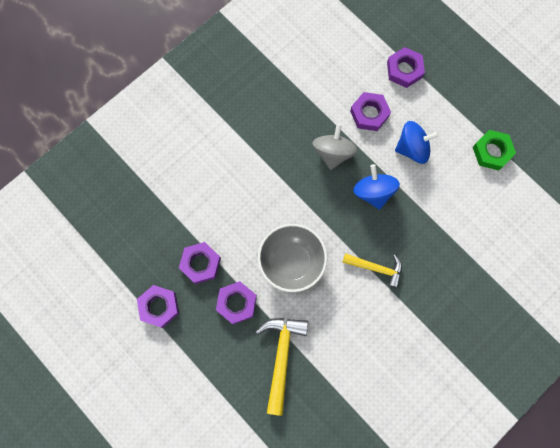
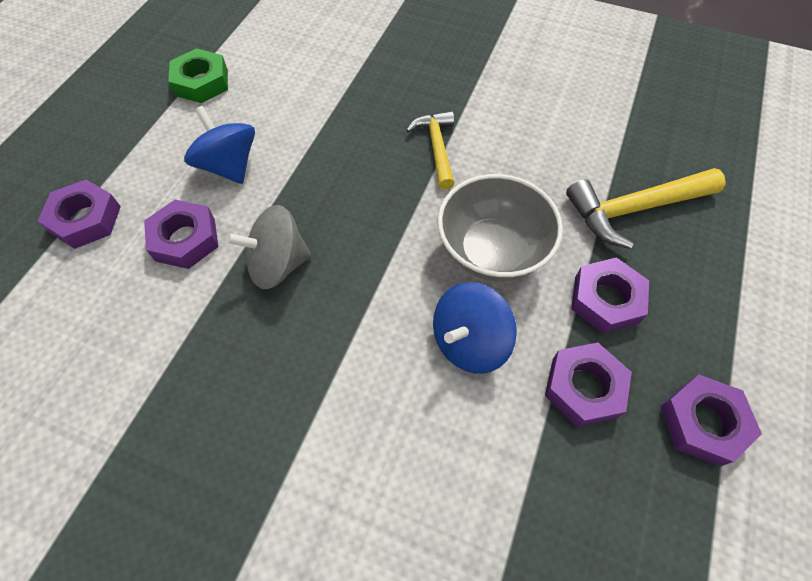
camera: 115 degrees left, 15 degrees down
blue spinning top [353,164,400,210] -> blue spinning top moved to [433,282,517,374]

